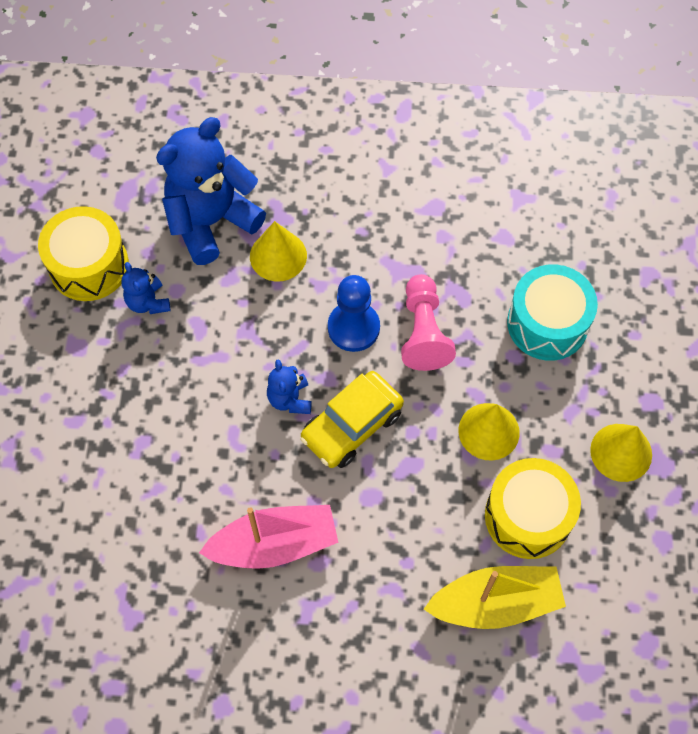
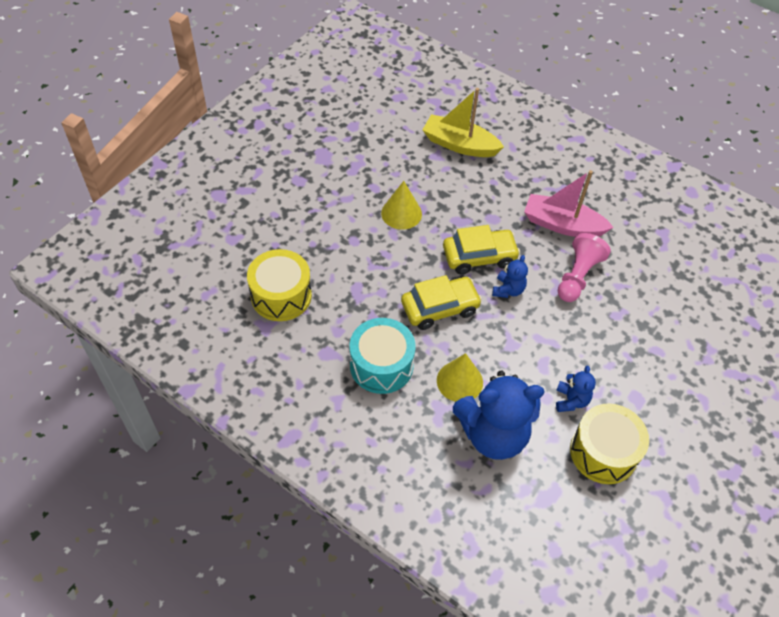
camera: 150 degrees left, 10 degrees down
blue pawn [328,275,380,352] -> yellow car [401,275,482,330]
pink pawn [401,274,456,371] -> pink pawn moved to [558,233,611,302]
yellow drum [485,458,581,559] -> yellow drum moved to [247,249,312,321]
turquoise drum [507,264,598,361] -> turquoise drum moved to [350,318,416,394]
yellow cone [590,424,652,482] -> none

